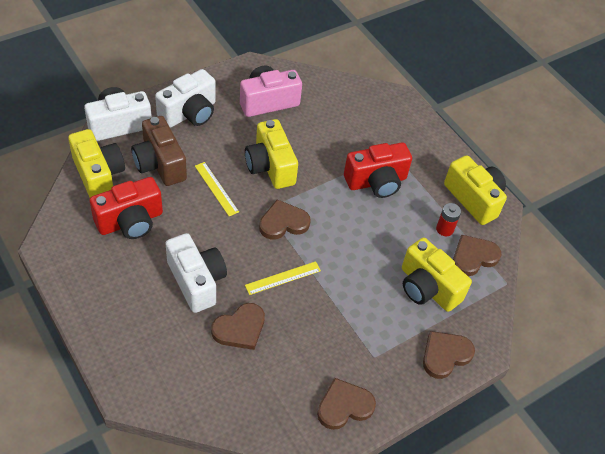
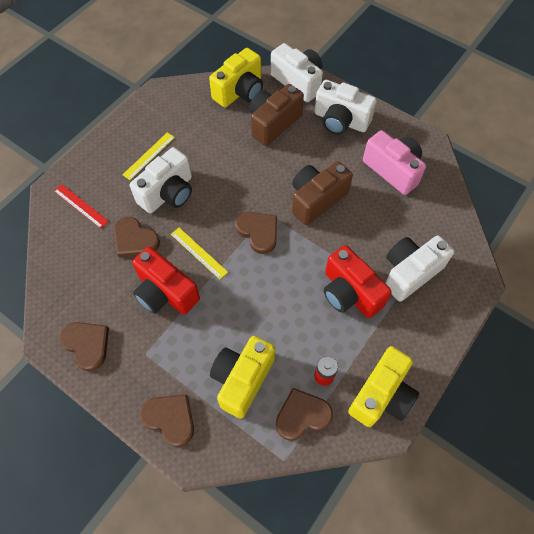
camera: 75 degrees right, 10 degrees up
red camera [90,177,163,239] -> red camera moved to [132,247,200,315]
yellow ruler [195,162,239,216] -> yellow ruler moved to [122,132,175,180]
yellow camera [245,119,298,189] -> brown camera [292,161,353,225]
brown heart [453,235,501,276] -> brown heart turned 60 degrees counterclockwise [276,388,333,441]
none -> red ruler [54,184,109,229]
none -> white camera [385,235,455,301]

